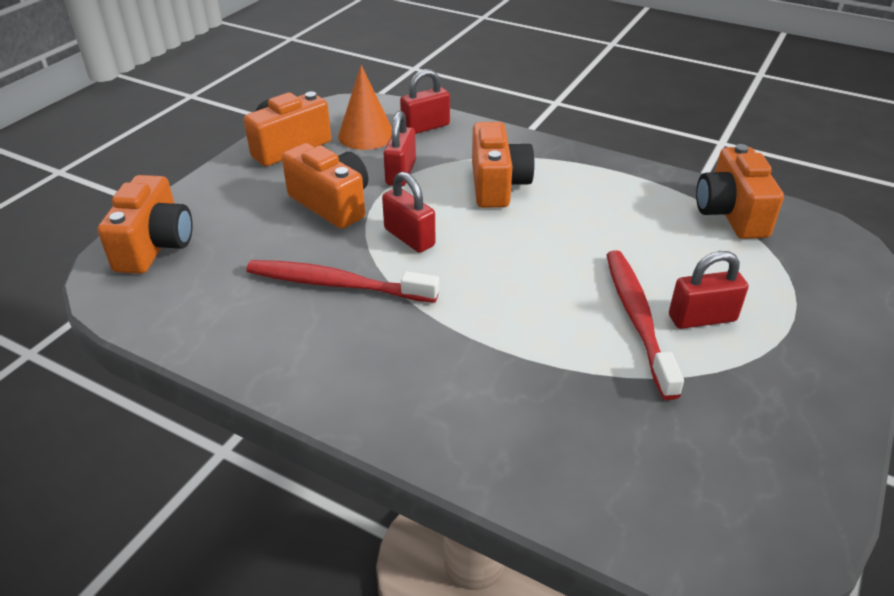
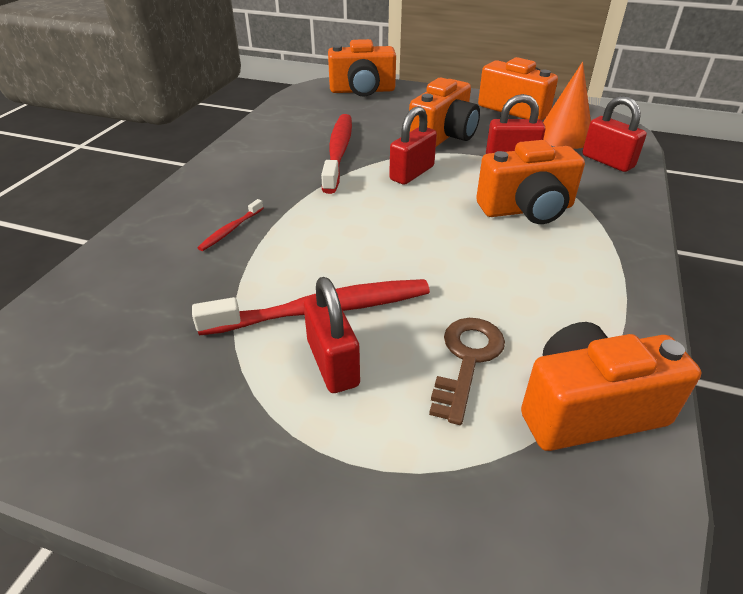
camera: 80 degrees right, 0 degrees up
none -> red toothbrush [197,199,264,251]
none -> brown key [429,318,505,425]

